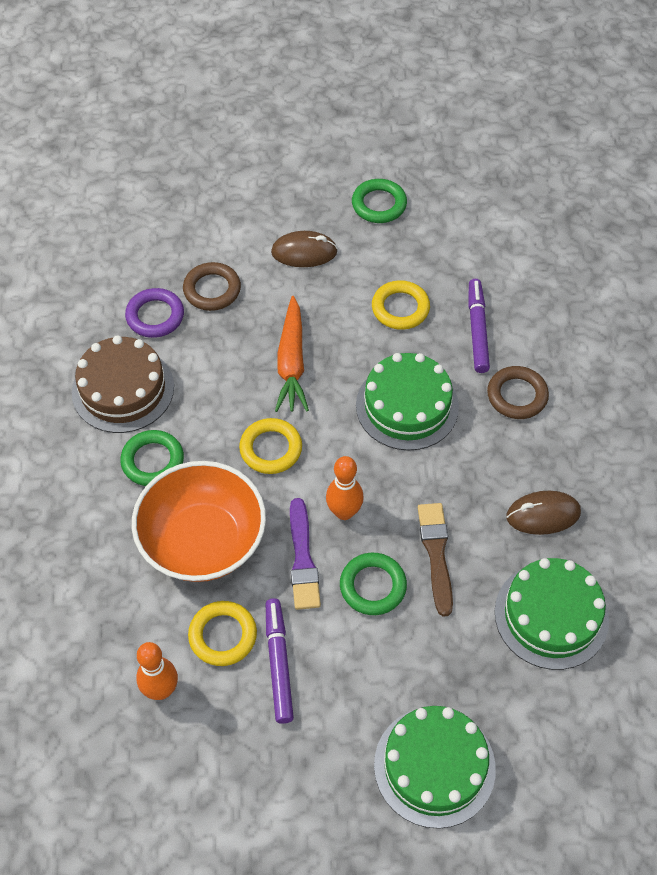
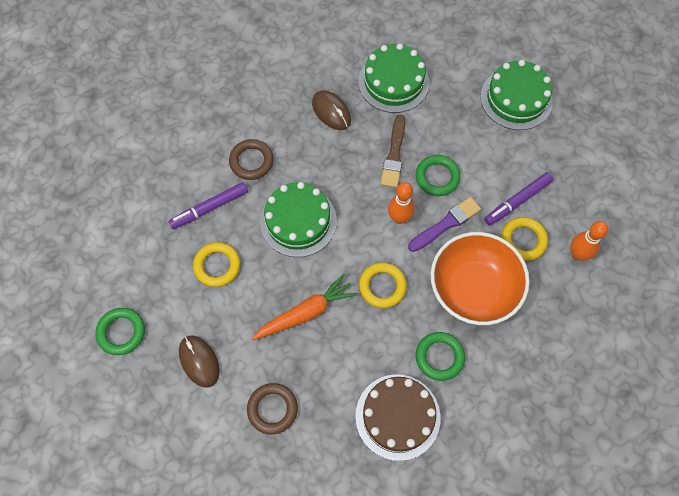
camera: 120 degrees left, 10 degrees up
purple ring [125,288,184,338] -> none
brown brush [418,503,453,617] -> brown brush turned 45 degrees counterclockwise [381,115,406,188]

